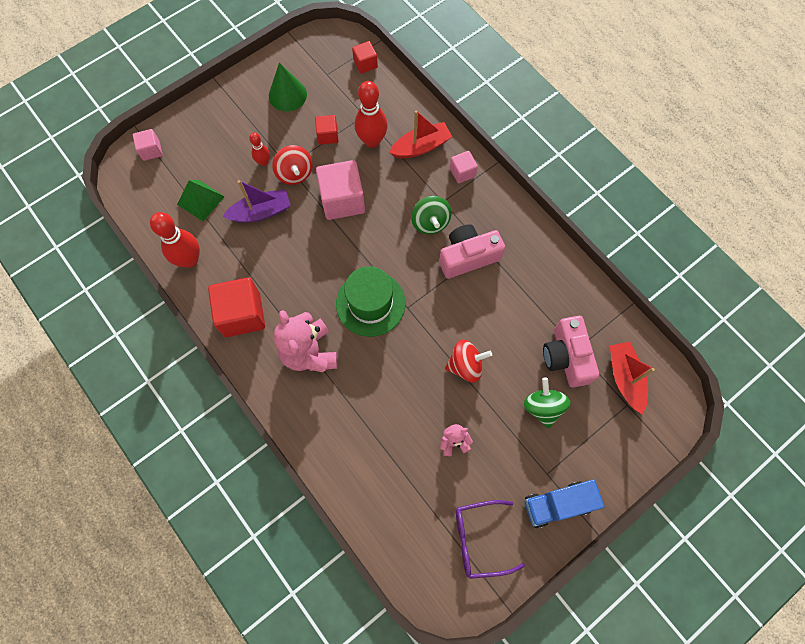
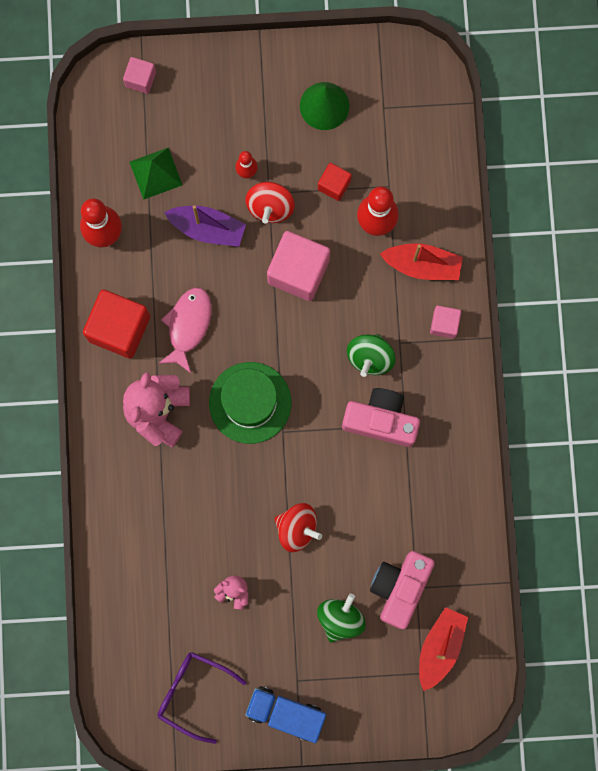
camera: 35 degrees right, 10 degrees up
red cube [352,41,378,74] -> none
none -> pink fish [158,287,211,373]

